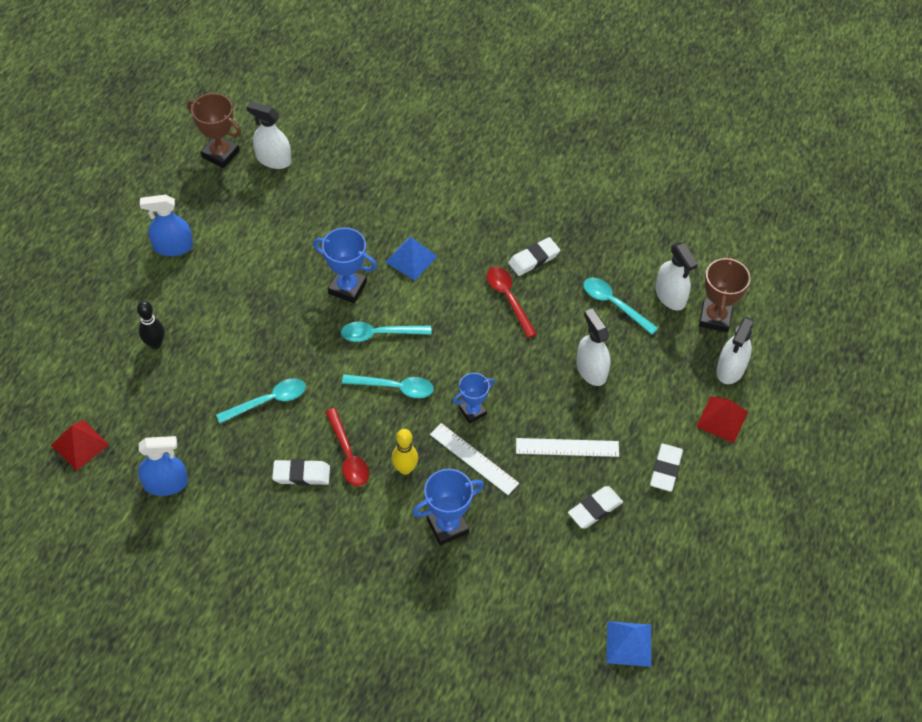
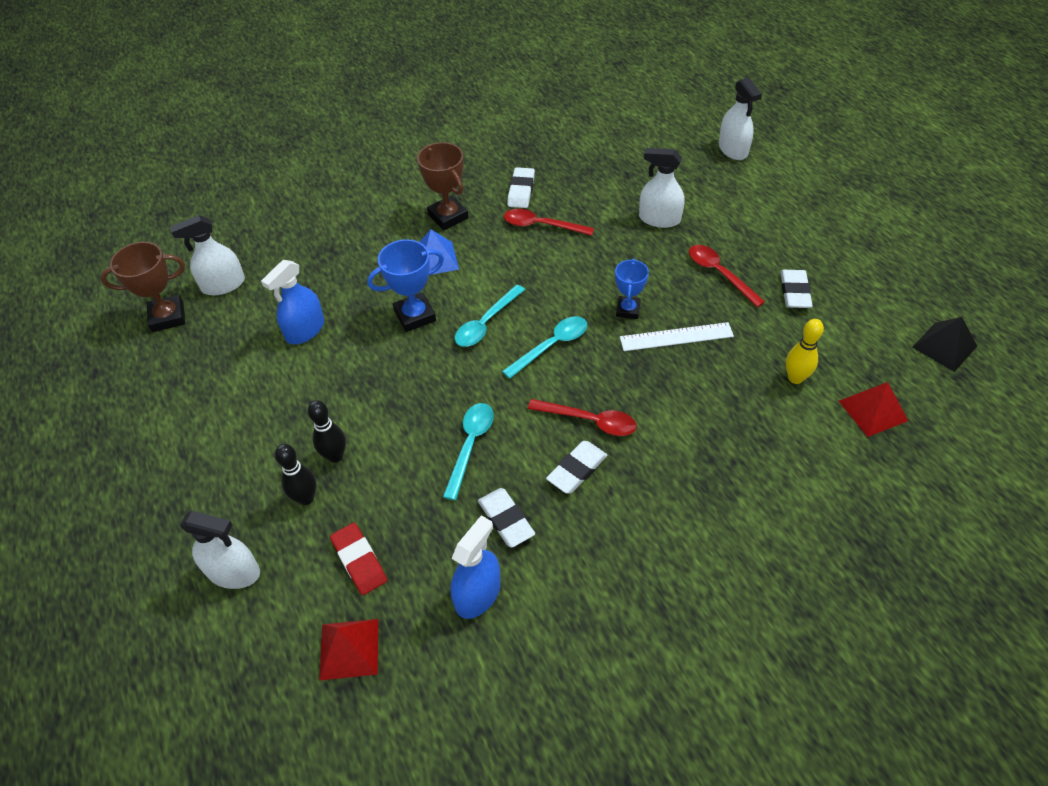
camera: 45 degrees left, 5 degrees down
blue spray bottle [140,195,193,256] -> blue spray bottle moved to [261,260,324,344]
yellow bowling pin [392,429,418,475] -> yellow bowling pin moved to [786,319,824,384]
blue trophy [413,469,484,545] -> none
white ruler [516,438,619,457] -> red spoon [689,245,765,307]
turquoise spoon [583,278,658,335] -> none
blue pyramid [606,621,651,667] -> black pyramid [912,317,977,372]
white eraser [650,444,683,492] -> white eraser moved to [478,488,535,548]
white spray bottle [655,242,698,311] -> white spray bottle moved to [180,511,260,589]
red pyramid [696,396,748,443] -> red pyramid moved to [839,382,908,437]
brown trophy [699,255,750,332] -> brown trophy moved to [417,142,469,230]
none -> black bowling pin [308,400,346,463]
none -> red eraser [330,523,387,595]

